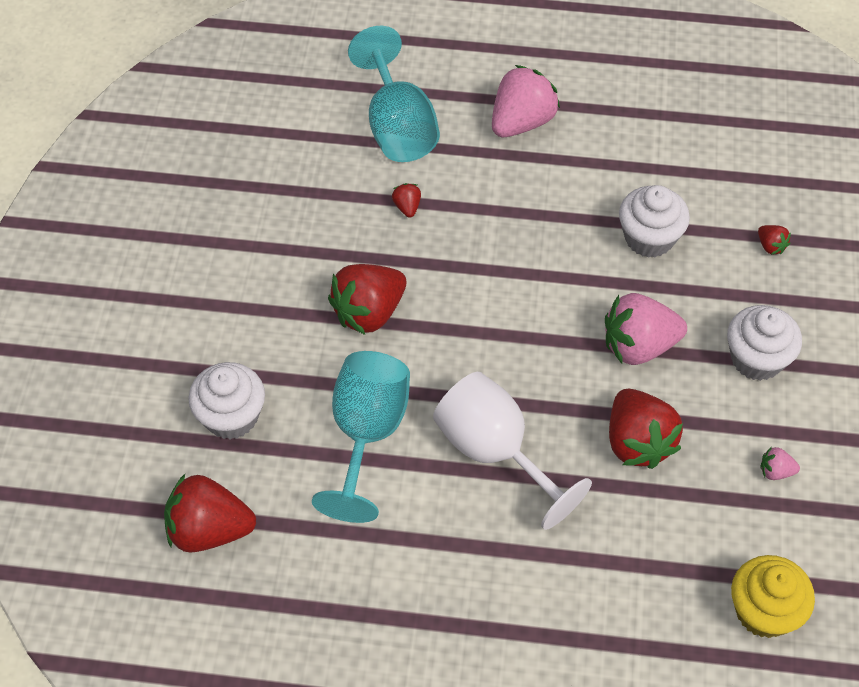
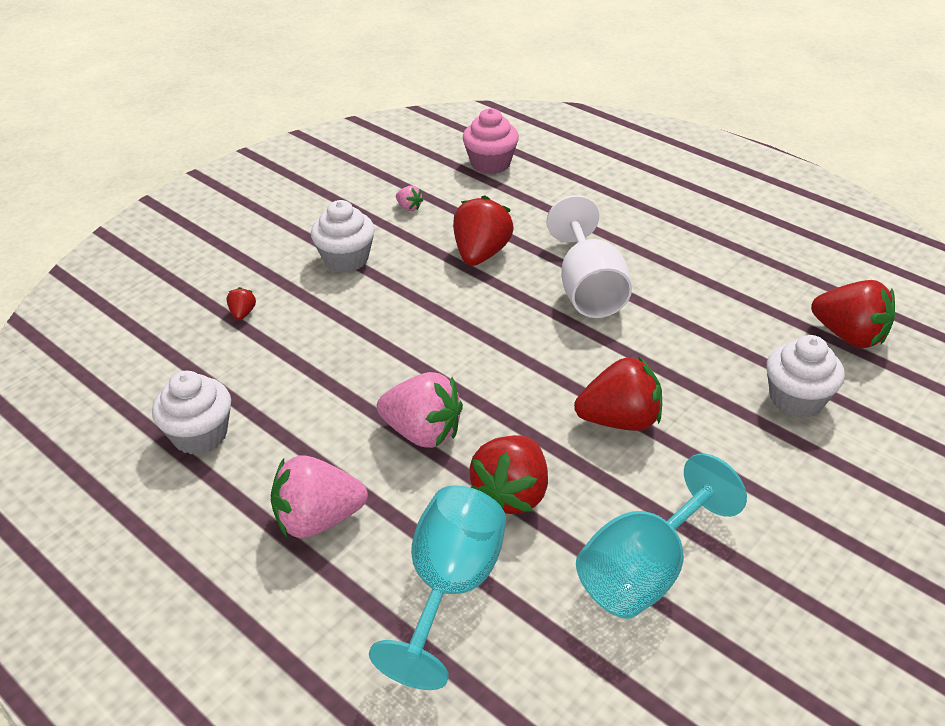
camera: 145 degrees left, 15 degrees down
turquoise goblet [312,351,410,523] -> turquoise goblet moved to [576,453,747,619]
red strawberry [392,183,421,218] -> red strawberry [469,435,548,514], size x2.26
pink strawberry [605,293,687,365] -> pink strawberry moved to [377,372,463,448]
white cupcake [619,185,690,258] -> white cupcake moved to [152,371,231,455]
yellow cupcake [731,555,815,638] -> pink cupcake [463,108,519,174]

